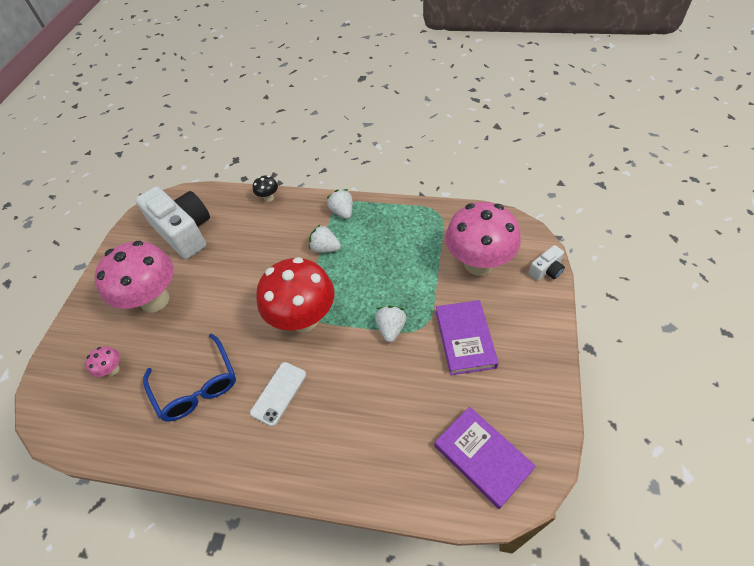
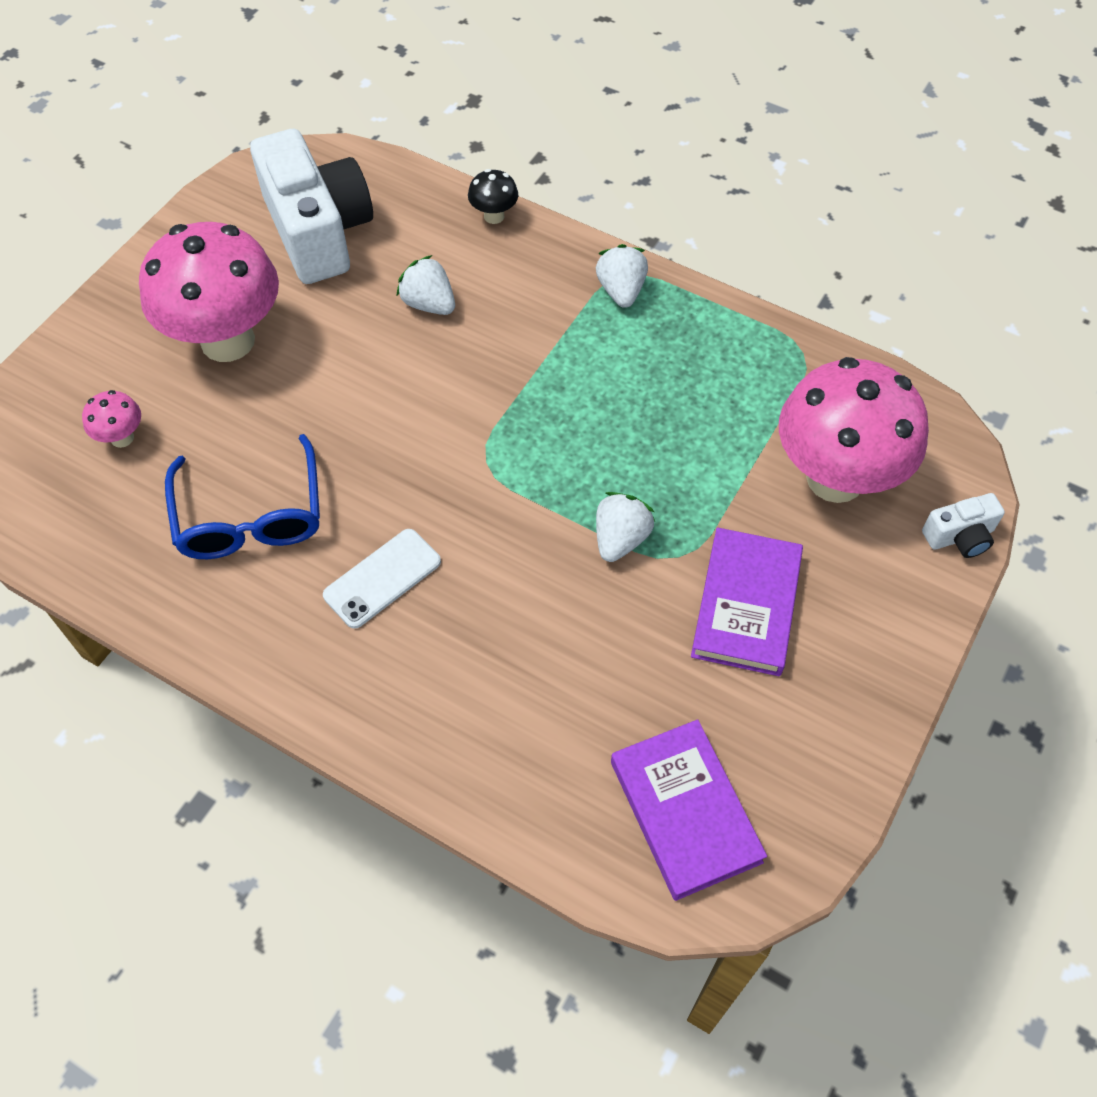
camera: 15 degrees right, 5 degrees up
red mushroom [256,257,334,332] -> none
white strawberry [309,224,341,253] -> white strawberry moved to [396,255,455,315]

